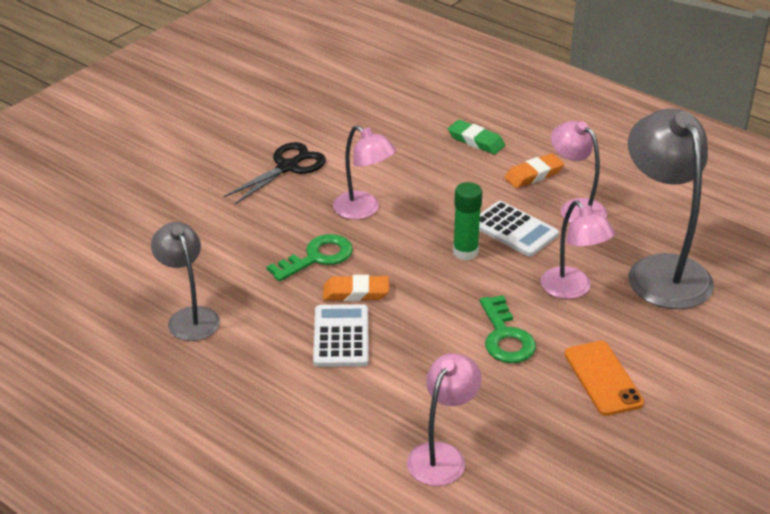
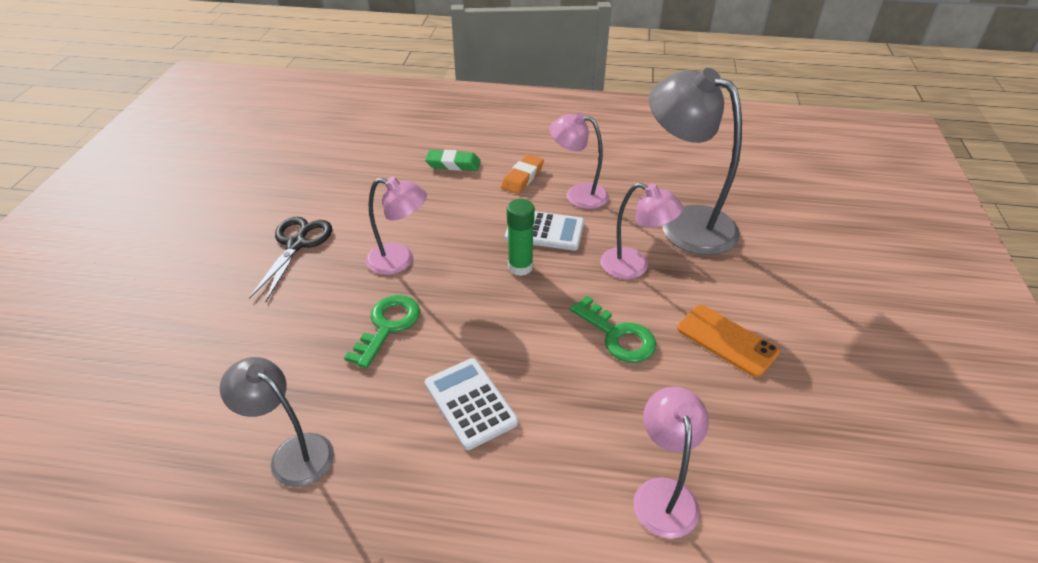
camera: 30 degrees left, 5 degrees up
orange eraser [323,275,389,301] -> none

